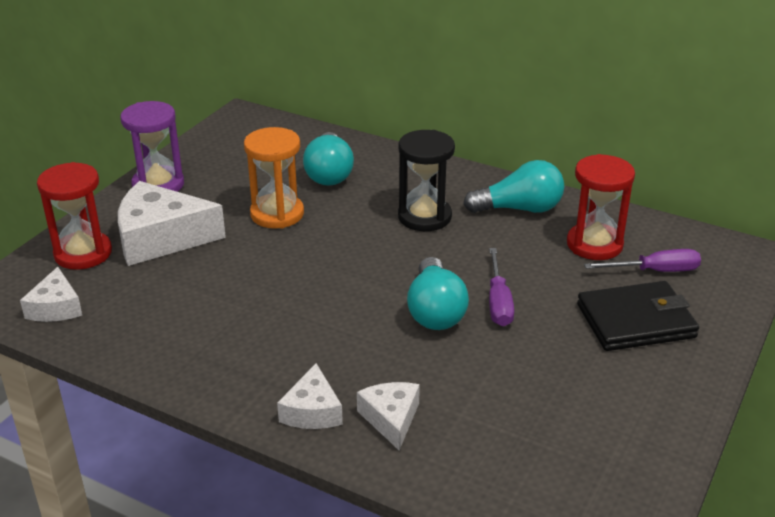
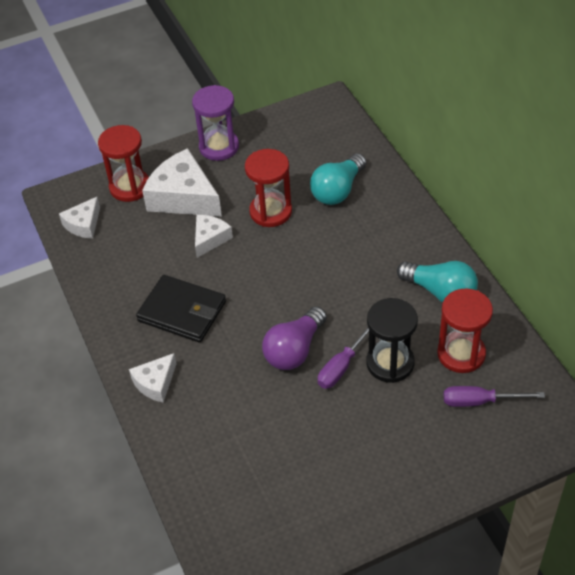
camera: 40 degrees right, 15 degrees up
orange hourglass [244,127,304,229] -> red hourglass [245,149,292,227]
white cheese [357,382,420,450] -> white cheese moved to [195,215,233,258]
black hourglass [398,130,455,231] -> black hourglass moved to [366,298,418,383]
turquoise light bulb [407,257,469,330] -> purple light bulb [262,306,327,370]
black wallet [577,281,699,351] -> black wallet moved to [136,275,226,343]
purple screwdriver [584,249,701,272] -> purple screwdriver turned 150 degrees clockwise [444,386,545,407]

